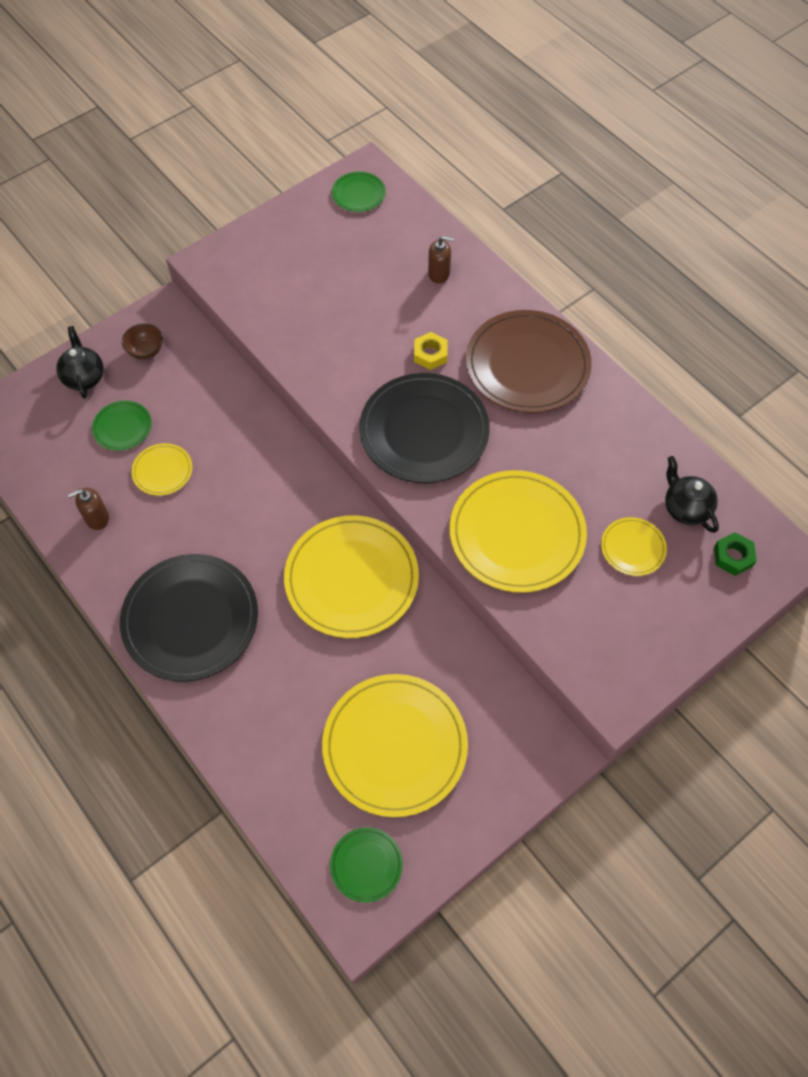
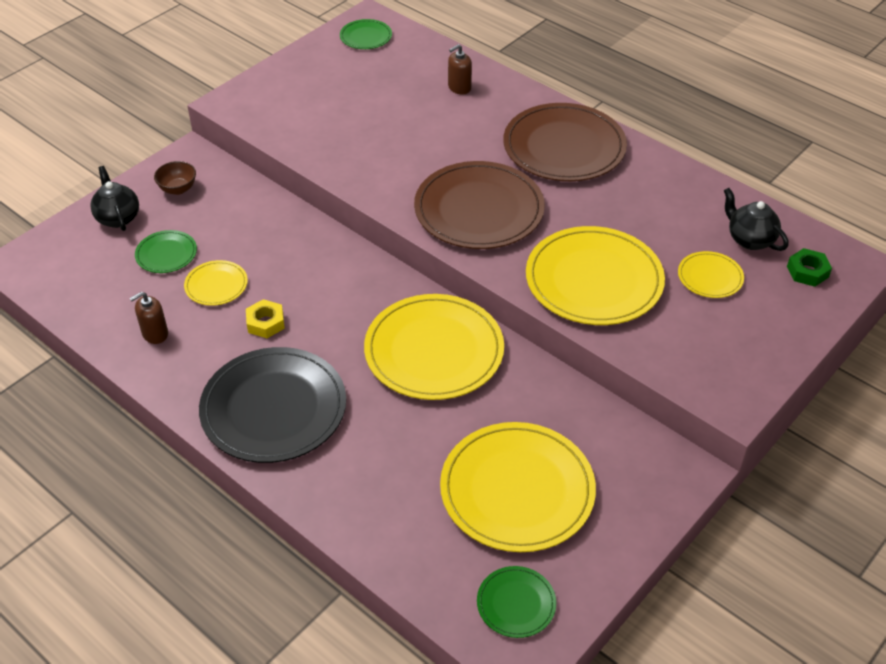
camera: 10 degrees left, 15 degrees down
black plate [359,373,490,483] -> brown plate [414,161,545,249]
yellow nut [414,332,447,370] -> yellow nut moved to [246,299,285,338]
brown soap dispenser [428,236,454,284] -> brown soap dispenser turned 150 degrees clockwise [448,44,472,95]

